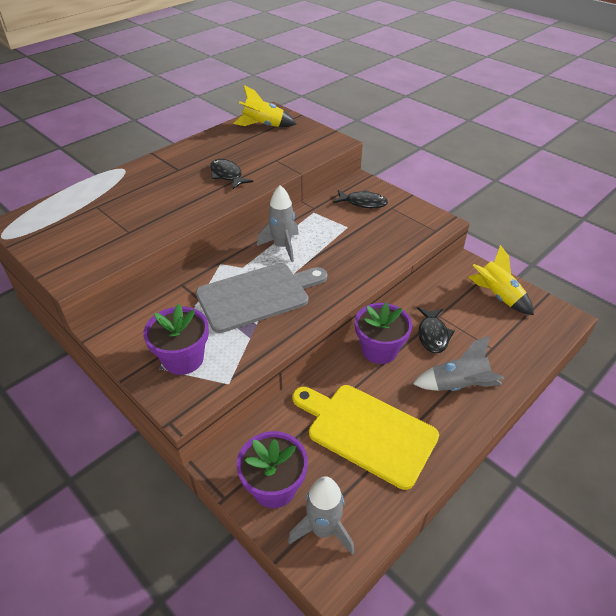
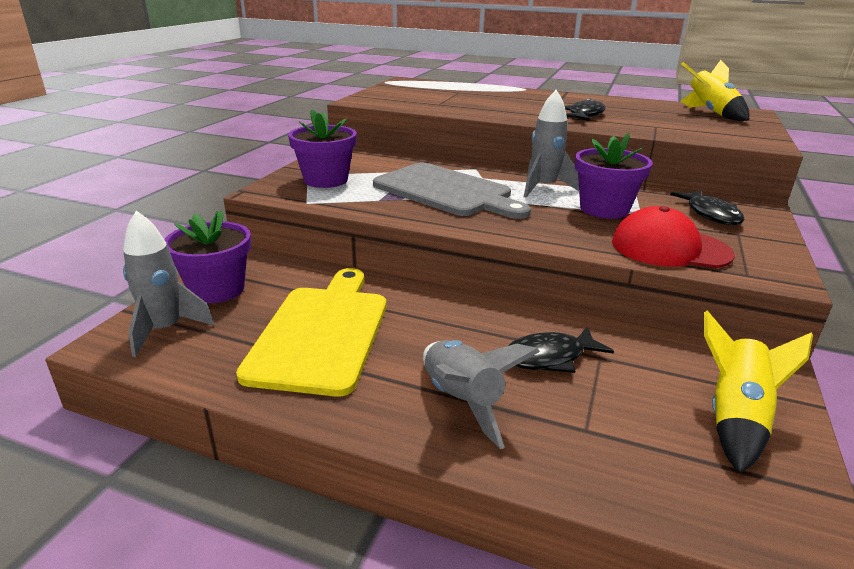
camera: 65 degrees right, 15 degrees down
purple flower pot [355,303,412,364] -> purple flower pot moved to [575,133,653,219]
none -> red cap [612,206,735,268]

